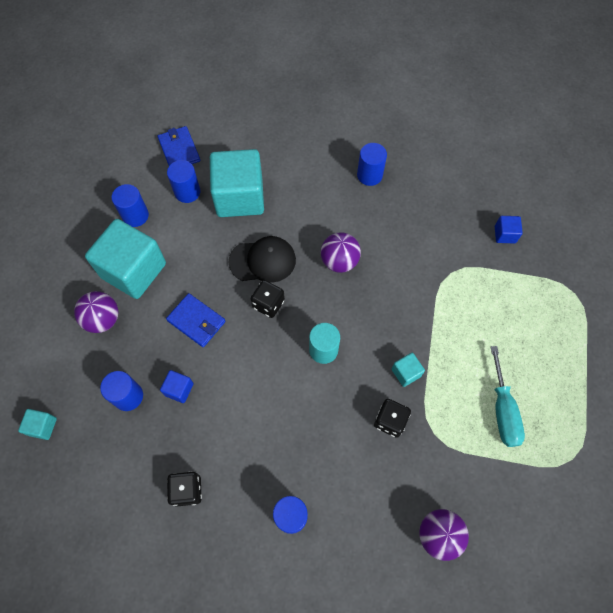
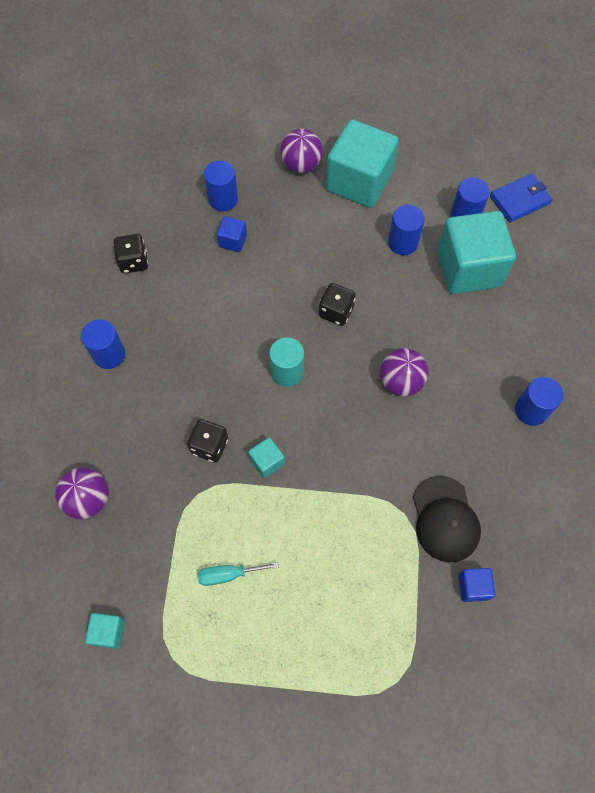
camera: 85 degrees right, 0 degrees up
turquoise cube [18,409,57,440] -> turquoise cube moved to [85,613,125,649]
blue cylinder [111,184,149,227] -> blue cylinder moved to [388,205,425,255]
blue wallet [166,293,225,347] -> none
black cap [228,236,296,283] -> black cap moved to [413,476,481,563]
turquoise screwdriver [490,346,525,447] -> turquoise screwdriver [198,562,279,586], size x0.66

